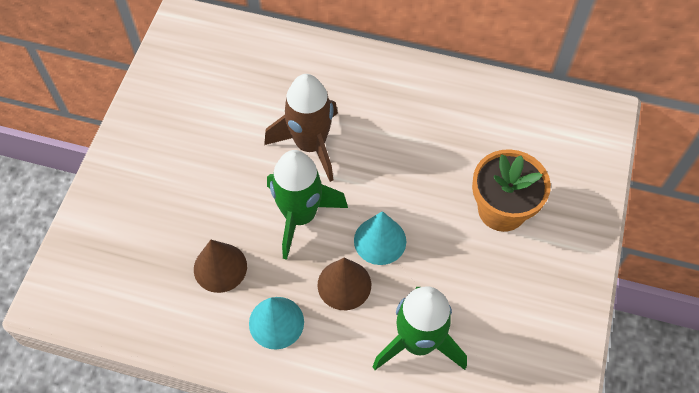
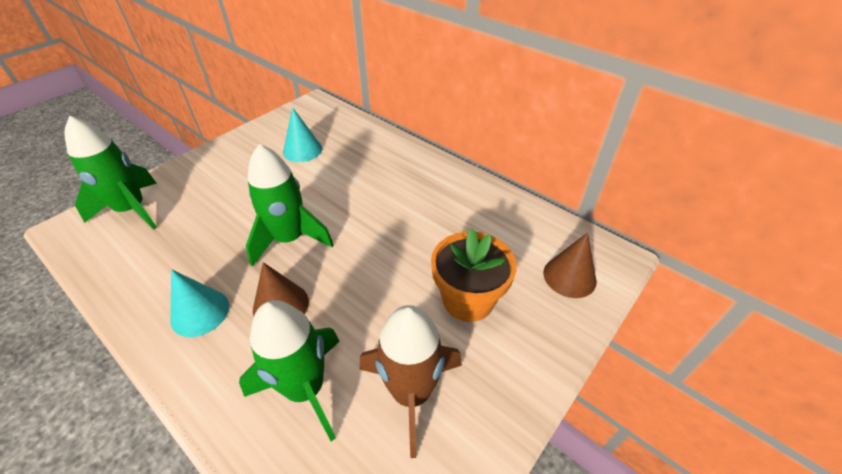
camera: 25 degrees right, 15 degrees down
brown cone [194,240,247,293] -> brown cone moved to [543,233,597,298]
brown rocket [264,74,338,182] -> brown rocket moved to [360,305,462,458]
turquoise cone [354,211,406,265] -> turquoise cone moved to [283,107,322,162]
none -> green rocket [64,116,157,230]

